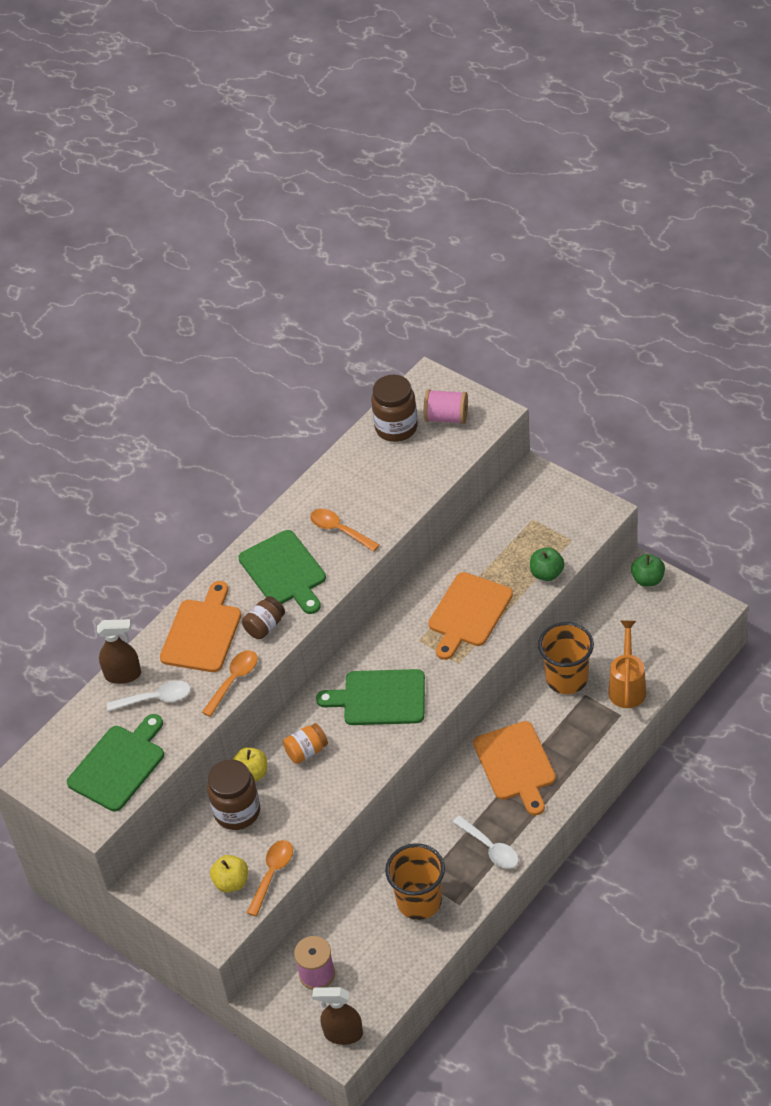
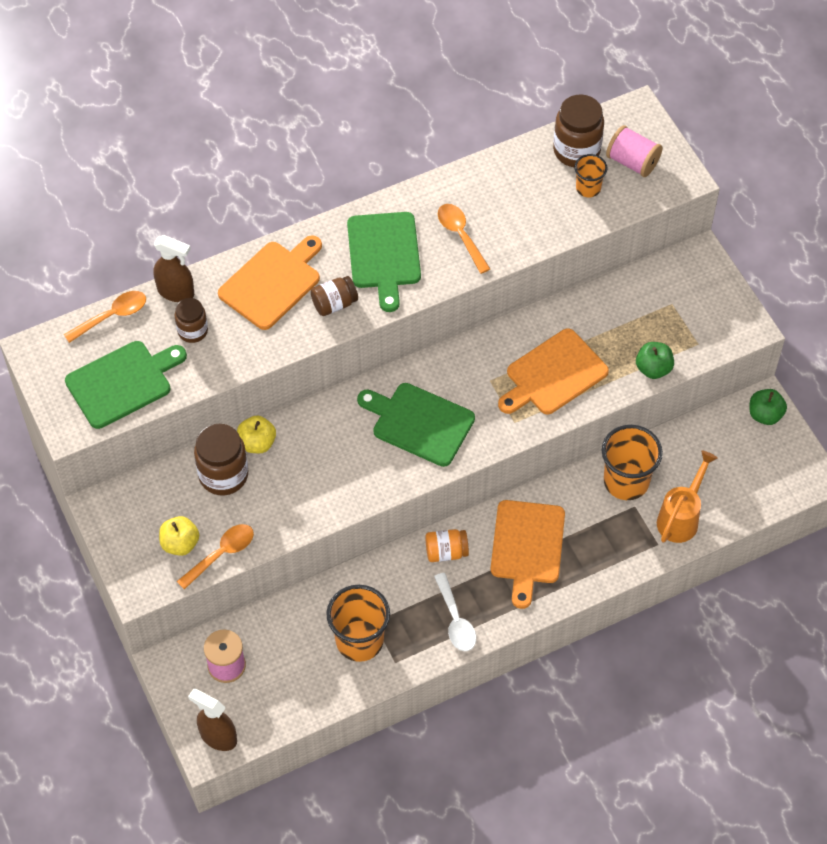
camera: 20 degrees right, 10 degrees up
white spoon [107,681,191,712] -> brown jar [175,298,208,343]
orange spoon [202,650,258,717] -> orange spoon moved to [64,291,146,343]
orange jar [283,723,328,764] -> orange jar moved to [425,529,469,562]
none -> orange cup [574,154,607,197]

